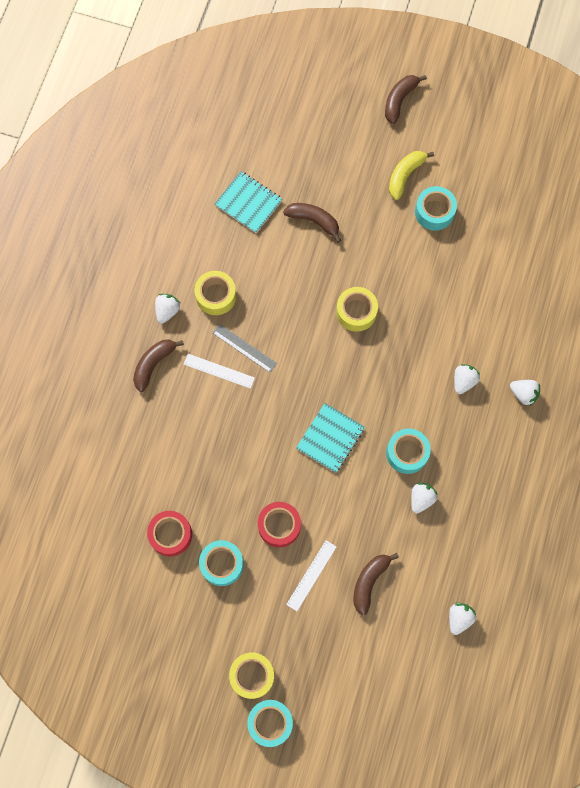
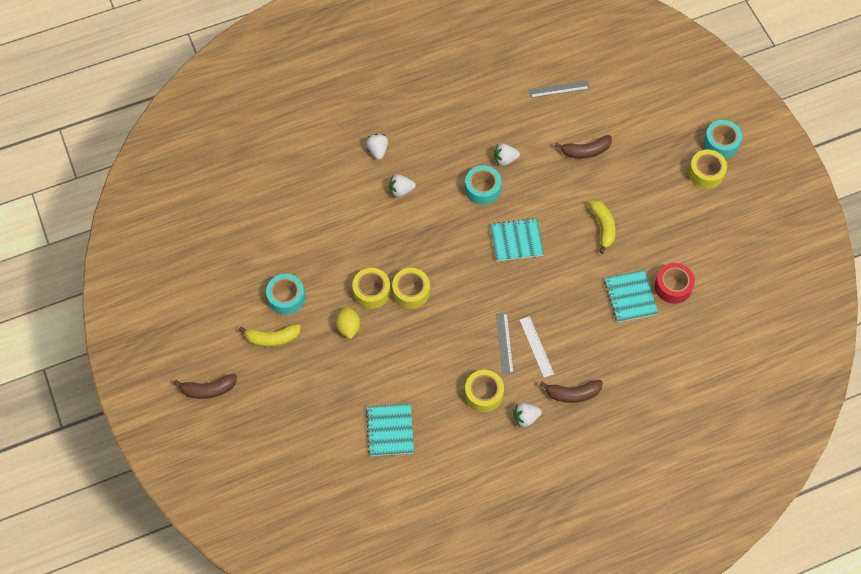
camera: 130 degrees left, 10 degrees down
turquoise tape [199,540,244,586] -> none
red tape [258,502,301,547] -> yellow banana [588,200,616,254]
brown banana [283,203,341,243] -> none
white ruler [286,540,336,611] -> none
white strawberry [449,602,476,635] -> grey ruler [528,80,590,98]
none -> yellow lemon [336,307,360,339]
none -> yellow tape [352,268,390,309]
none -> turquoise notebook [604,270,658,323]

